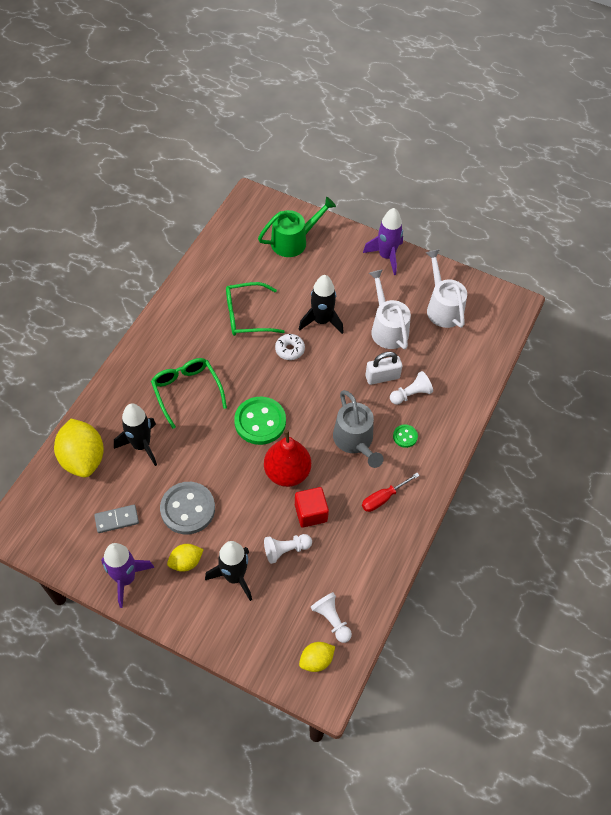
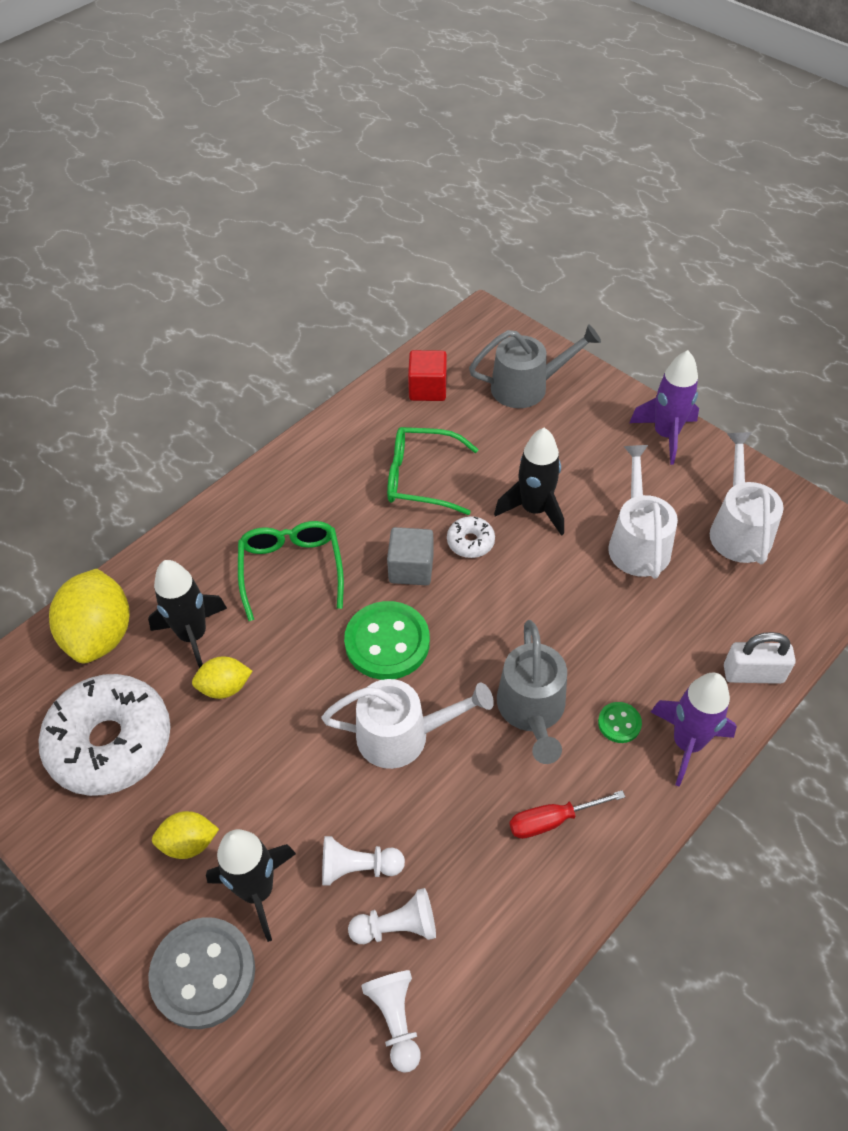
camera: 20 degrees right, 5 degrees down
grey domino [94,505,139,533] -> white donut [39,674,171,796]
purple rocket [101,543,154,608] -> purple rocket moved to [651,673,737,787]
grey button [160,482,215,535] -> grey button moved to [148,917,255,1029]
green watering can [258,197,336,257] -> grey watering can [469,324,601,408]
red pear [264,430,311,487] -> white watering can [322,679,494,769]
red cube [295,487,329,528] -> red cube moved to [408,350,447,401]
yellow lemon [299,642,335,672] -> yellow lemon moved to [192,656,252,699]
white padlock [365,352,402,385] -> white padlock moved to [724,632,796,684]
white pawn [390,371,433,405] -> white pawn moved to [348,888,436,944]
none -> grey cube [387,527,434,585]

